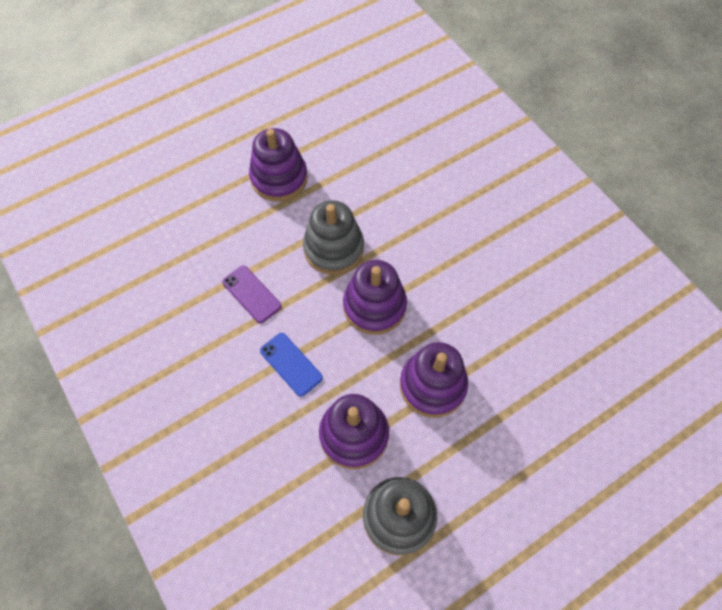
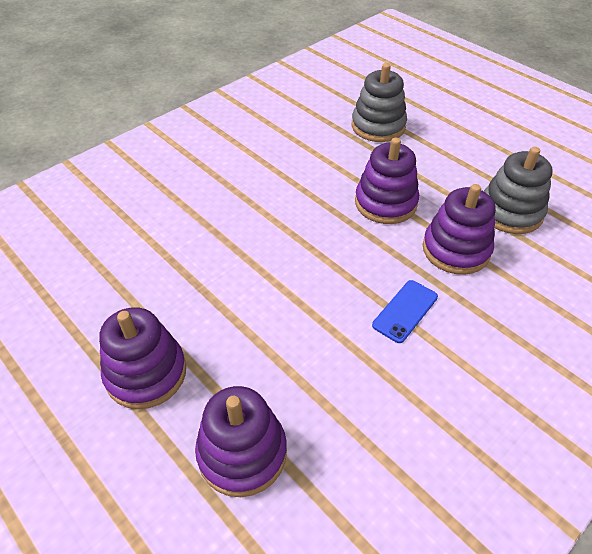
camera: 100 degrees left, 15 degrees down
purple phone [222,265,282,323] -> none
grey stacking toy [303,200,364,275] -> grey stacking toy moved to [352,63,407,142]
purple stacking toy [343,260,407,335] -> purple stacking toy moved to [195,386,287,497]

